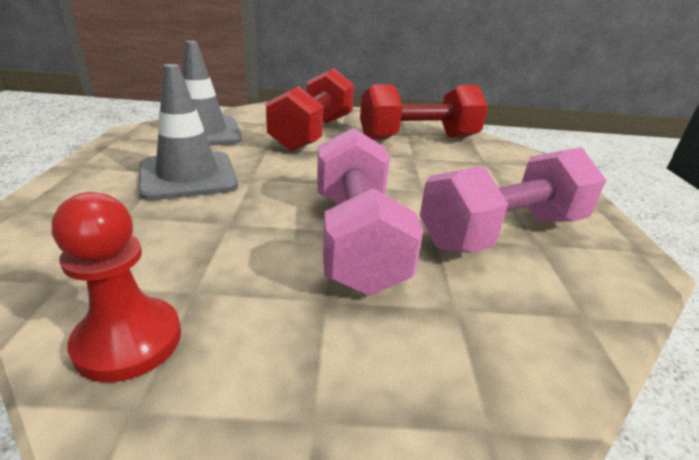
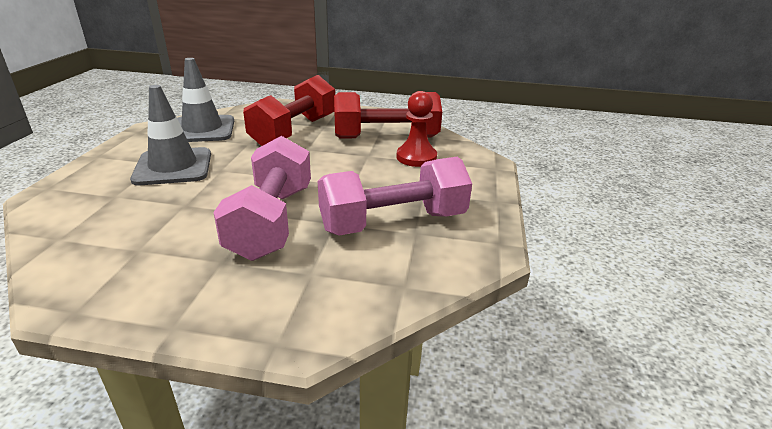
camera: 10 degrees right, 0 degrees up
red pawn [52,192,181,382] -> red pawn moved to [396,91,437,167]

